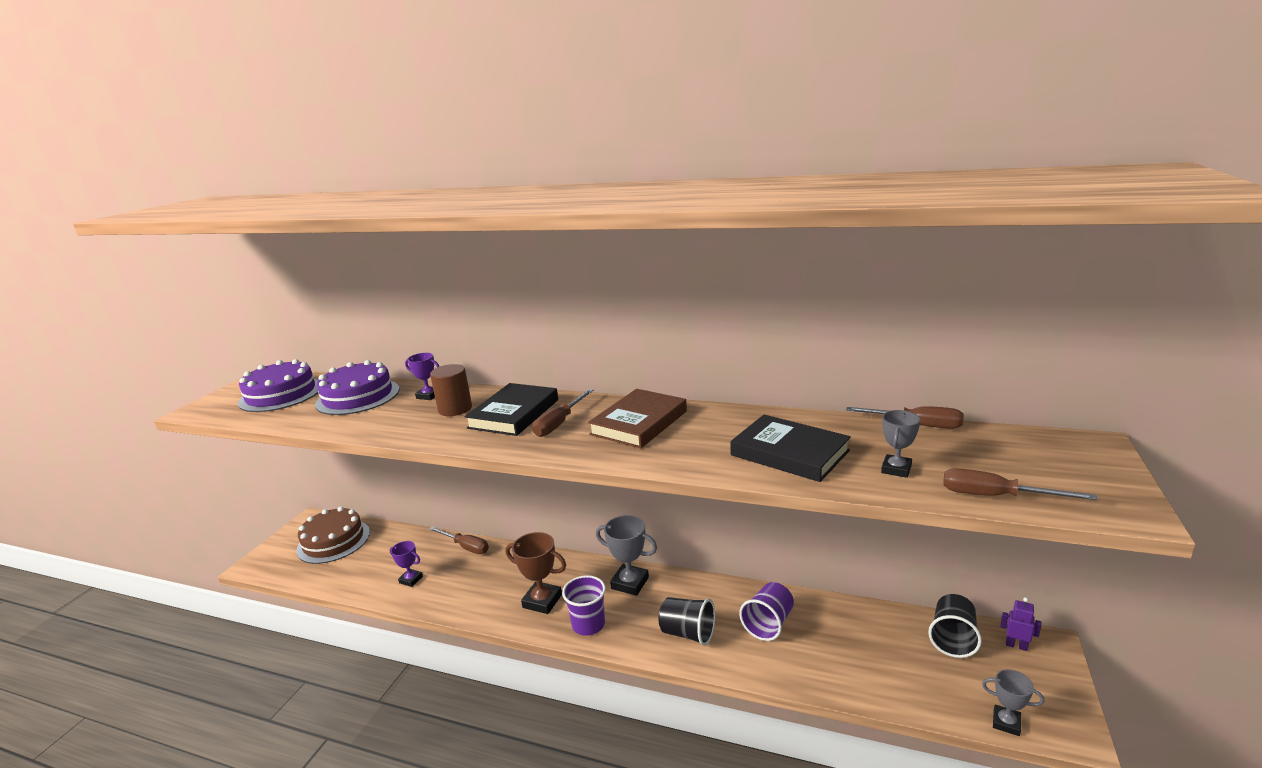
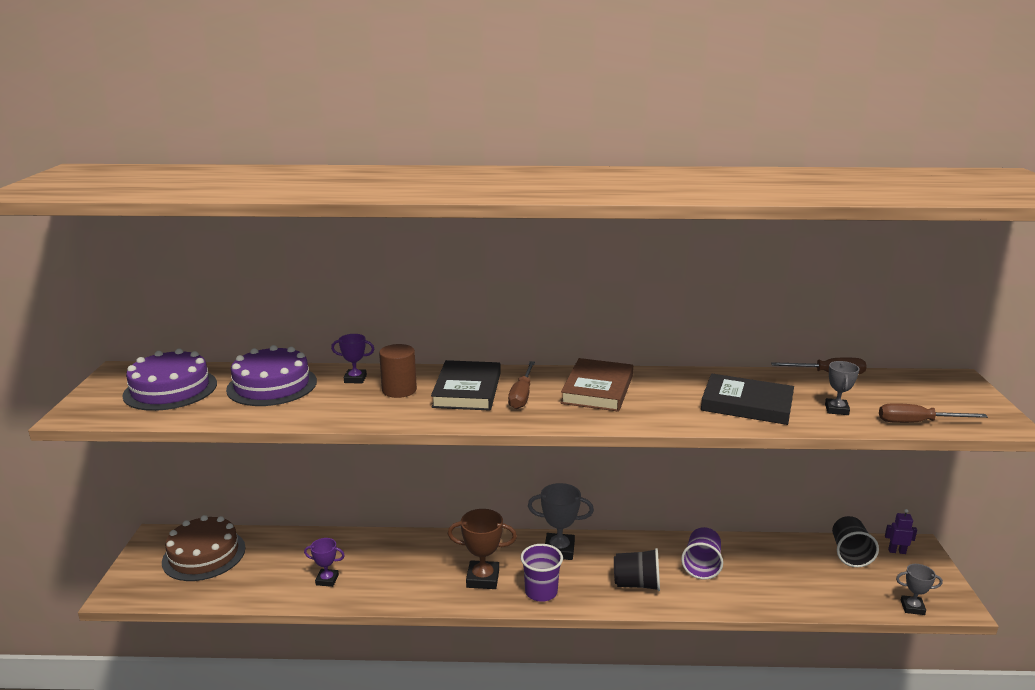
camera: 20 degrees left, 0 degrees up
brown screwdriver [429,527,489,554] -> none

